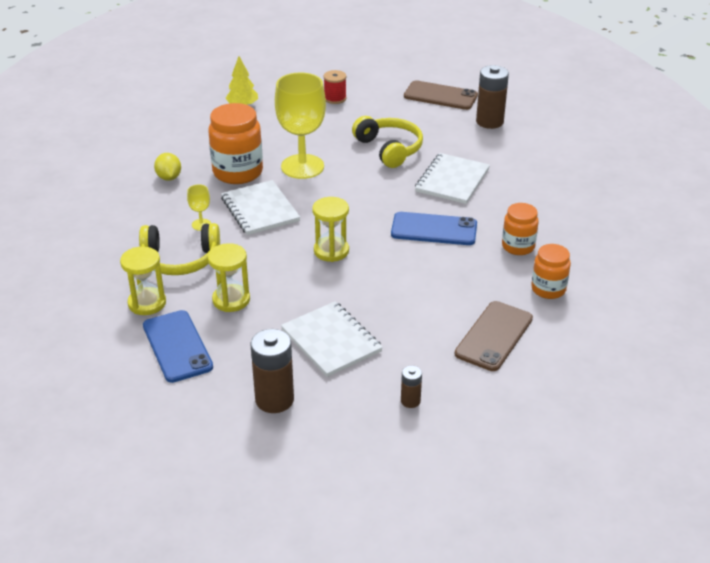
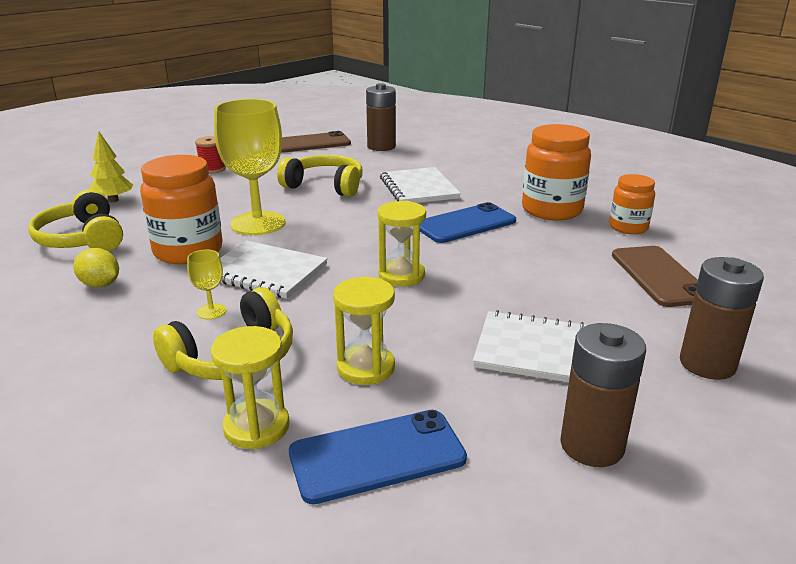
camera: 40 degrees left, 10 degrees down
blue phone [143,310,213,383] -> blue phone turned 45 degrees counterclockwise [289,410,467,504]
brown battery [401,365,422,408] -> brown battery [680,257,764,380], size x1.96
orange jar [502,203,539,255] -> orange jar [522,124,591,220], size x1.67
none -> yellow headphones [28,189,123,251]

